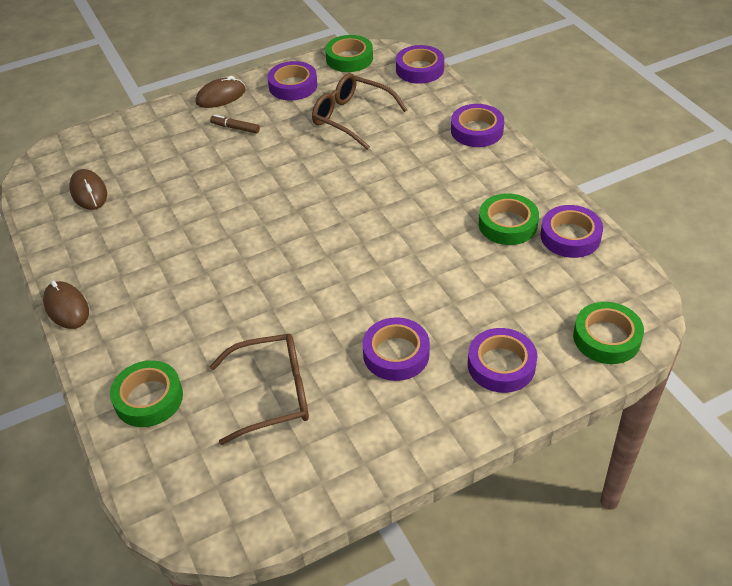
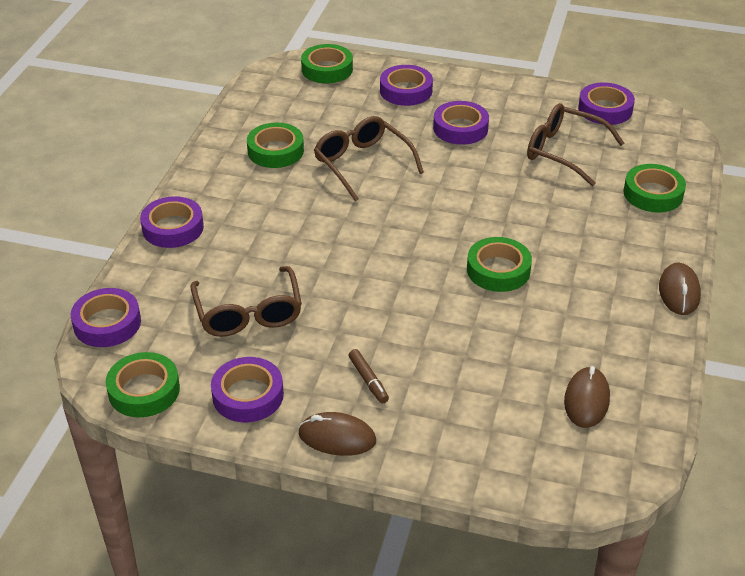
camera: 140 degrees left, 5 degrees down
purple tape [540,205,603,258] -> purple tape moved to [578,83,635,125]
none -> brown glasses [314,116,424,201]
none -> green tape [467,237,532,292]

